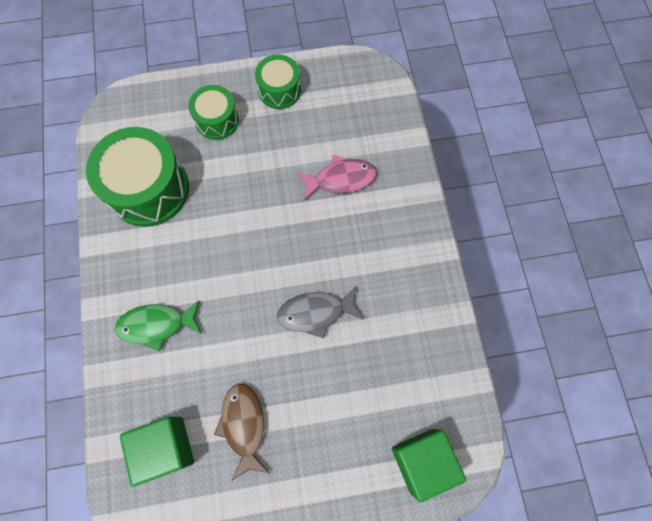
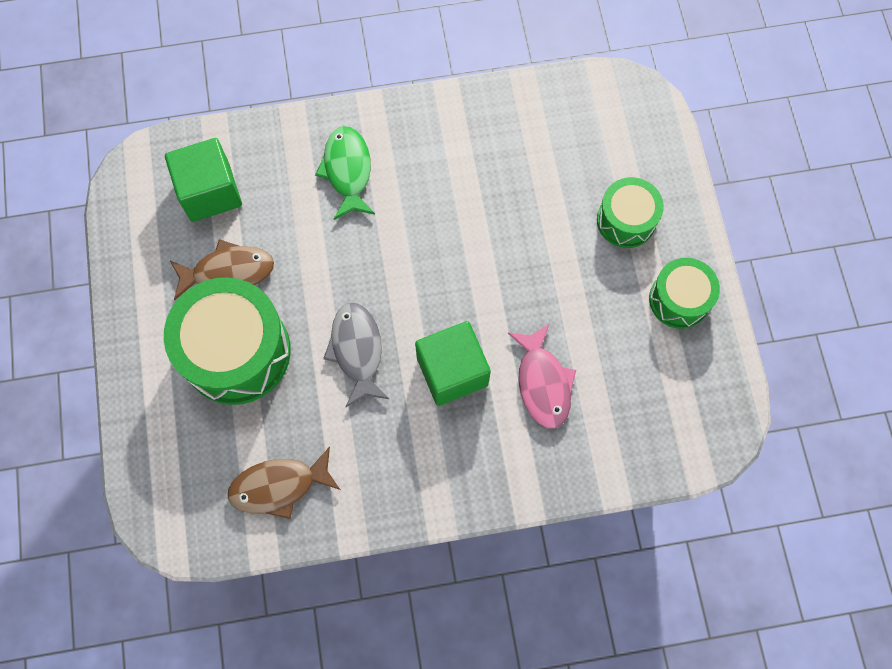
camera: 90 degrees right, 0 degrees up
green drum [86,127,189,227] -> green drum moved to [164,277,291,405]
green cube [392,429,466,502] -> green cube moved to [415,321,491,406]
none -> brown fish [228,447,340,519]

